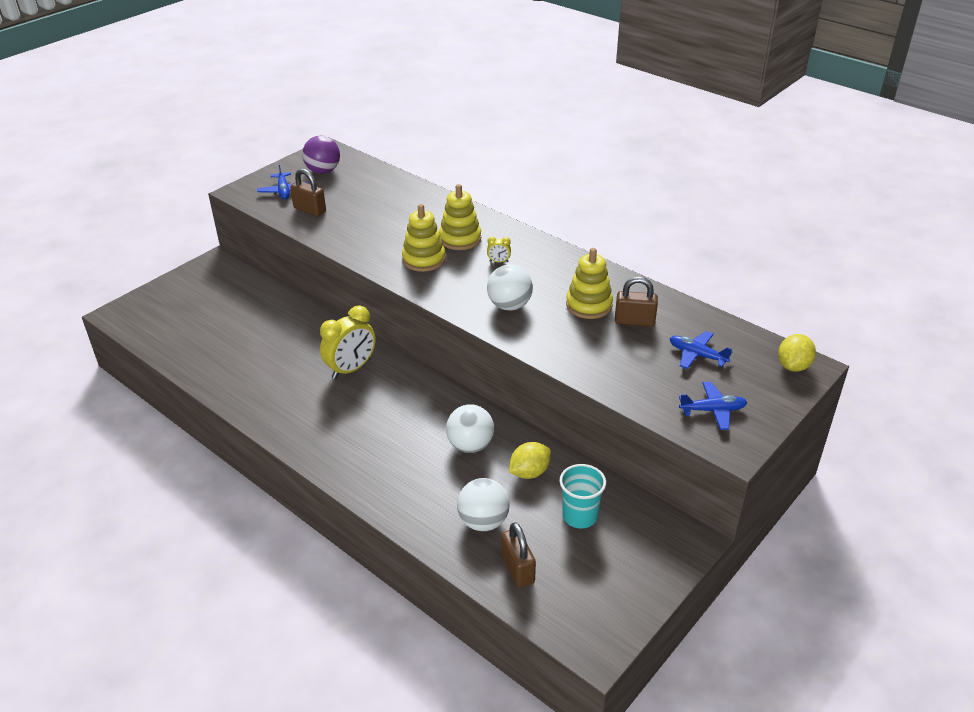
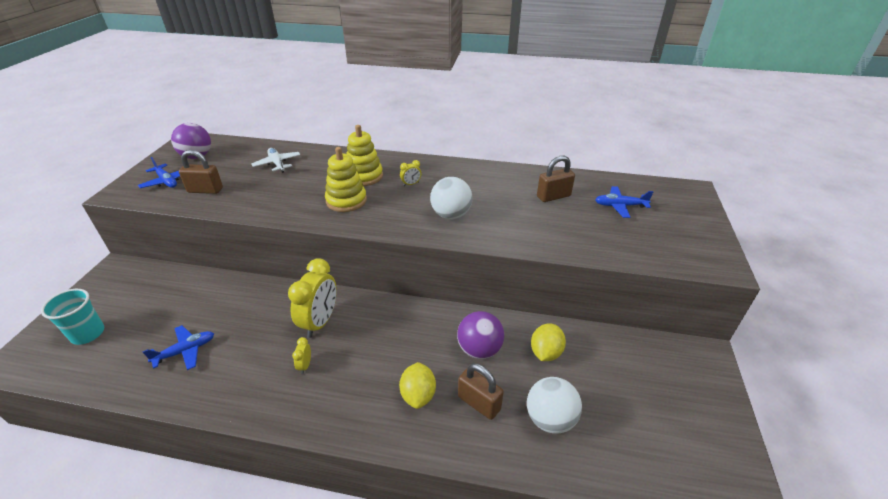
camera: 30 degrees left, 0 degrees up
white ball [446,404,494,453] -> purple ball [457,311,504,359]
brown padlock [501,522,536,588] -> brown padlock moved to [458,363,504,420]
turquoise cup [560,464,606,529] -> turquoise cup moved to [41,289,104,345]
yellow stacking toy [566,248,613,319] -> none
blue plane [679,382,747,430] -> blue plane moved to [142,325,214,370]
yellow lemon [778,334,816,372] -> yellow lemon moved to [399,362,436,409]
none -> white plane [251,148,300,173]
none -> yellow clock [292,337,311,374]

